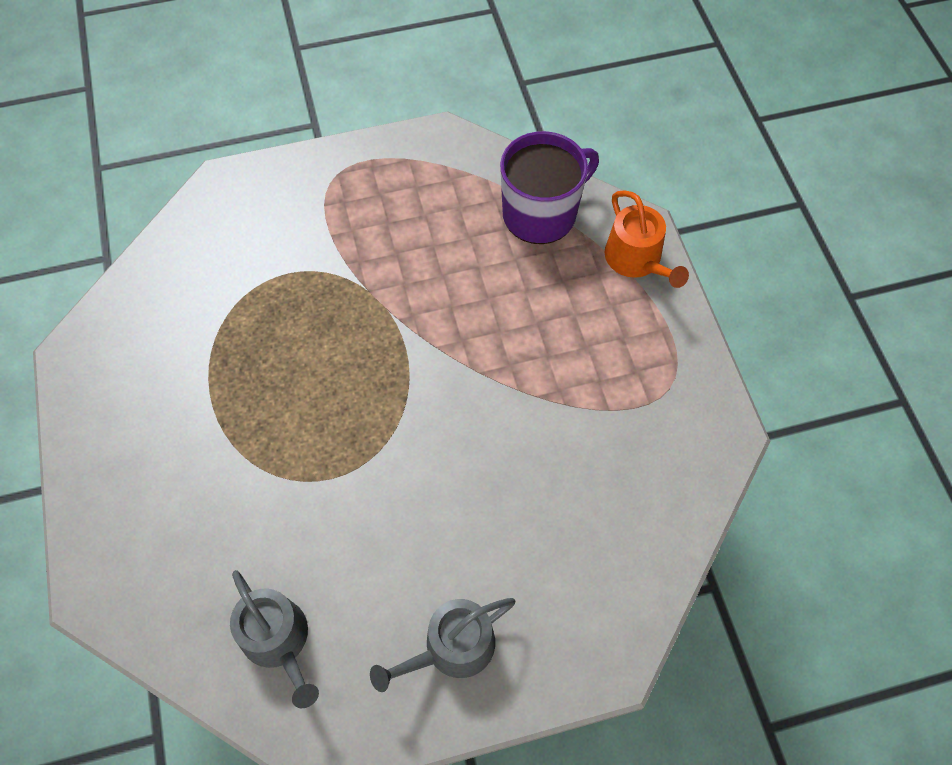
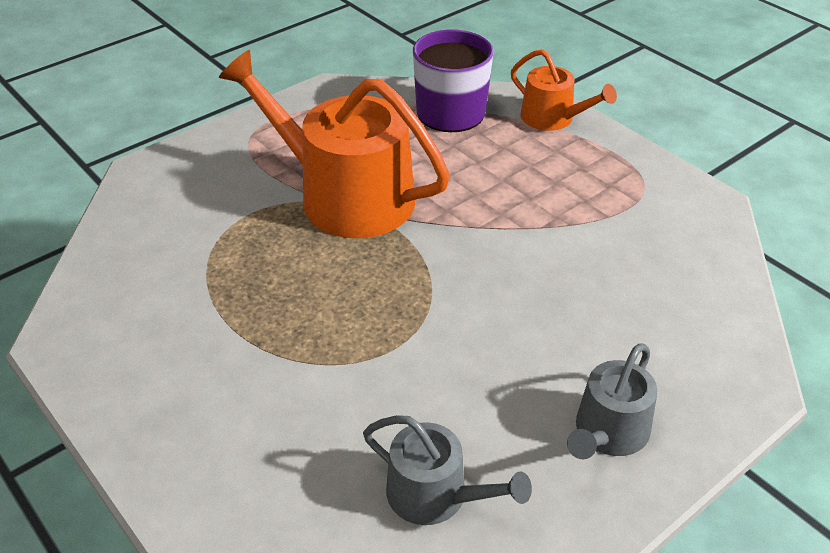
camera: 25 degrees left, 20 degrees down
none -> orange watering can [219,50,450,238]

